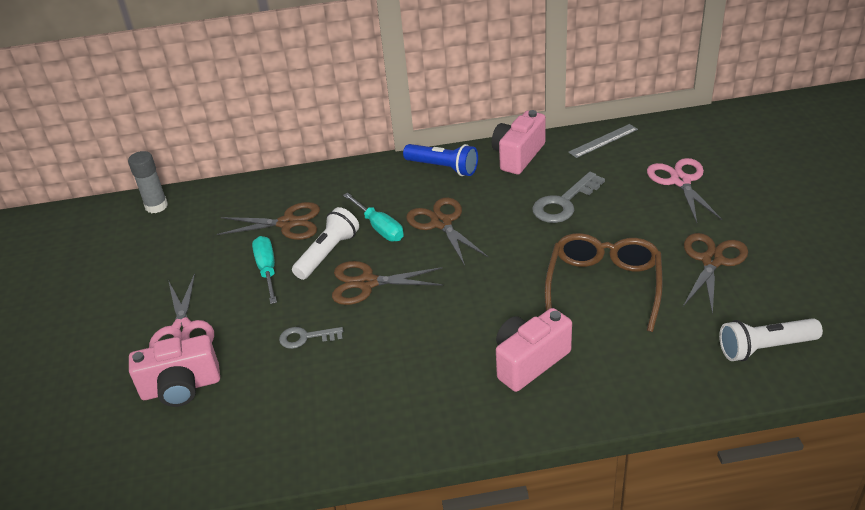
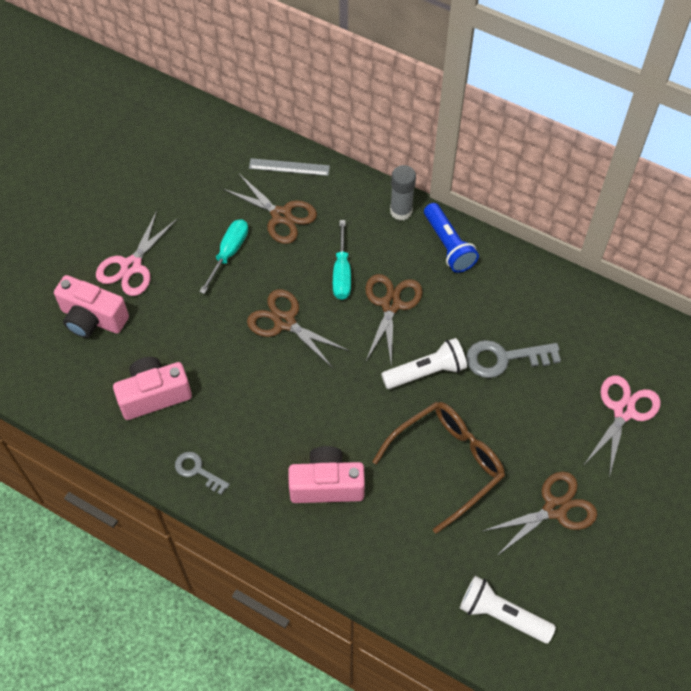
camera: 35 degrees right, 20 degrees up
grey glue stick [128,151,168,213] -> grey glue stick moved to [390,165,416,220]
grey key [279,327,343,349] -> grey key moved to [175,452,230,495]
white flashlight [292,207,359,280] -> white flashlight moved to [381,338,467,389]
pink camera [492,110,546,174] -> pink camera moved to [113,357,192,420]
grey ruler [568,124,638,158] -> grey ruler moved to [249,158,330,176]

